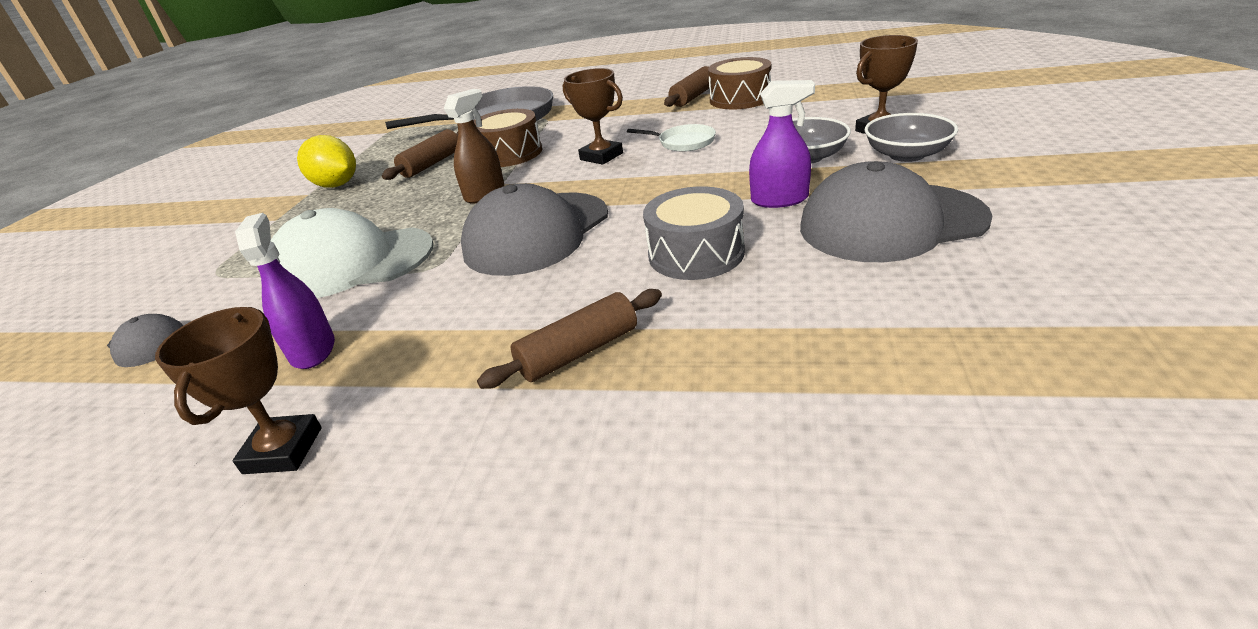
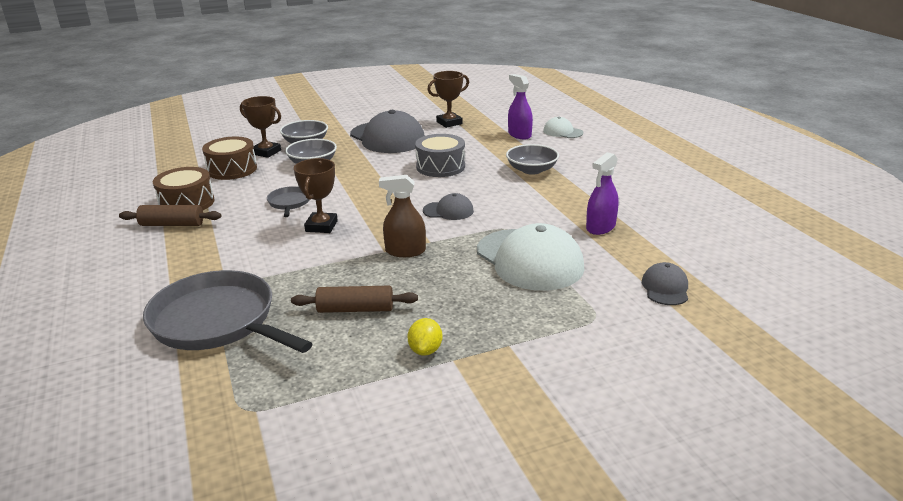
camera: 125 degrees left, 5 degrees down
brown trophy [155,307,322,474] -> brown trophy moved to [427,71,469,128]
yellow lemon [297,135,356,188] -> yellow lemon [407,318,443,356], size x0.61
grey cap [461,183,608,276] -> grey cap [423,193,474,220], size x0.48
brown drum [473,109,542,167] -> brown drum moved to [202,137,257,180]
brown rolling pin [477,289,662,389] -> grey bowl [506,144,559,175]
white pan [627,124,716,152] -> grey pan [267,186,309,217]
purple spray bottle [749,80,815,208] -> purple spray bottle moved to [508,74,533,139]
none -> white cap [543,116,583,138]

